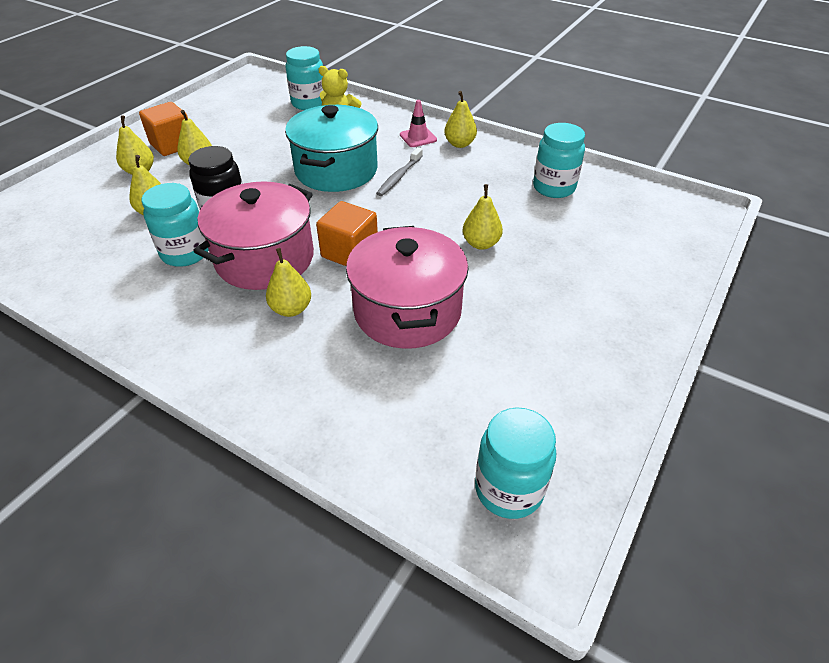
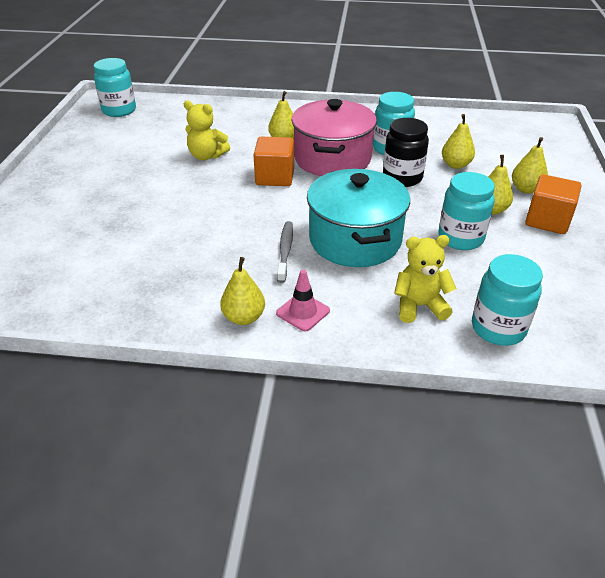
camera: 155 degrees right, 5 degrees down
pink pot [346,226,468,349] -> yellow teddy bear [184,100,230,160]
yellow pear [463,184,503,250] -> none
turquoise jar [533,123,585,198] -> turquoise jar moved to [438,172,495,250]

